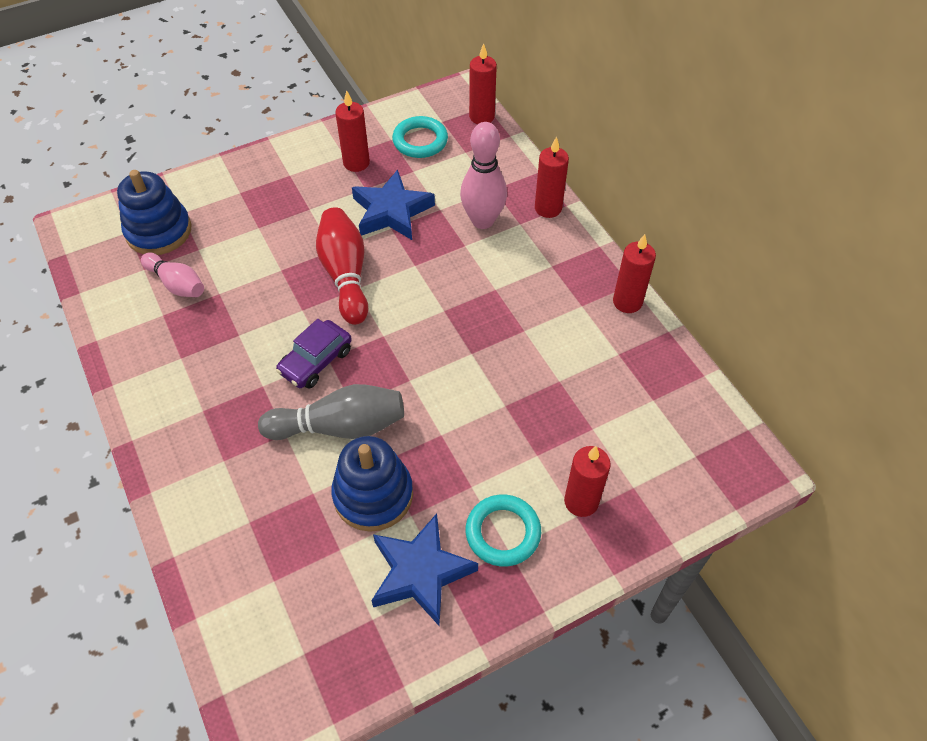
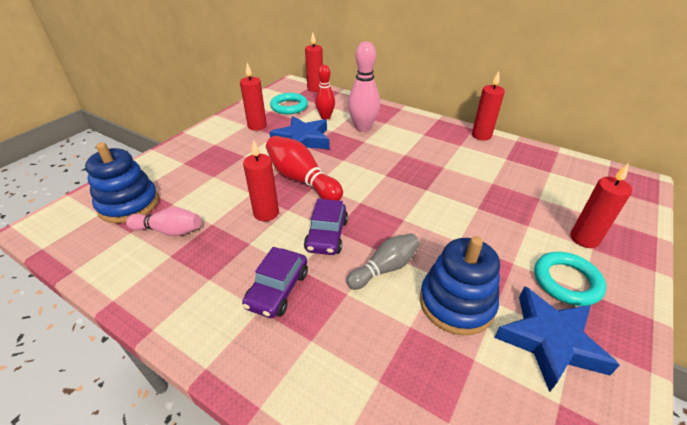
camera: 30 degrees left, 15 degrees down
grey bowling pin [258,384,404,440] -> grey bowling pin [346,233,420,290], size x0.66
red candle [535,136,569,218] -> red candle moved to [243,139,279,221]
none -> purple car [242,247,308,318]
none -> red bowling pin [315,65,335,120]

